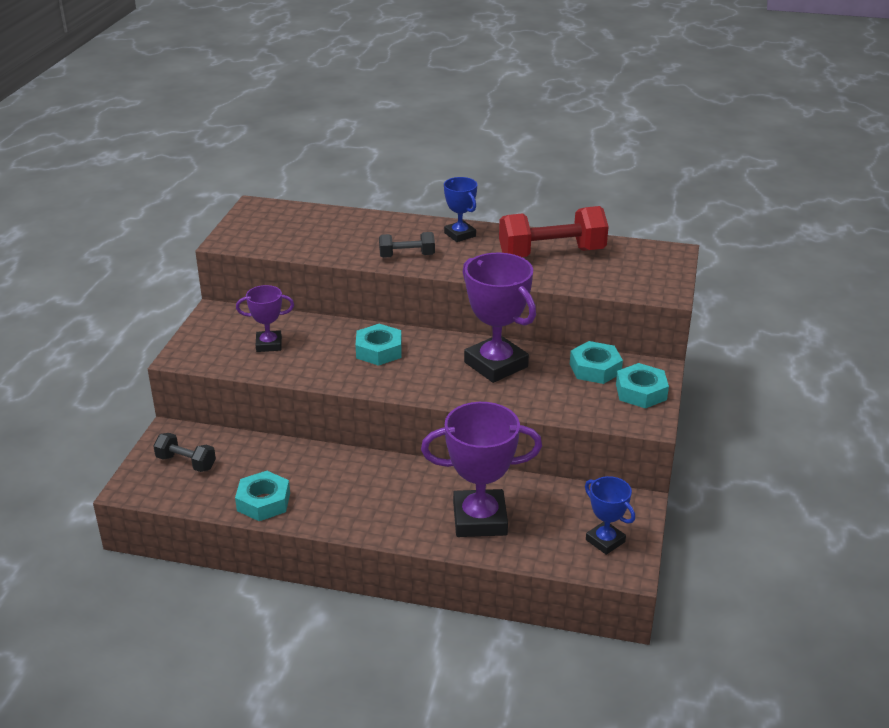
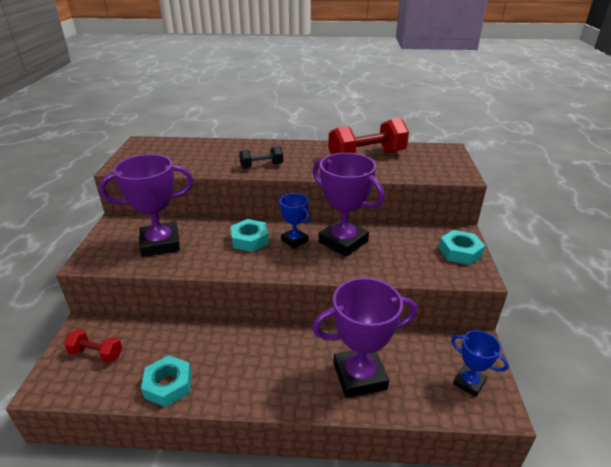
camera: 10 degrees left, 0 degrees up
black dumbbell [153,433,216,472] -> red dumbbell [64,329,122,363]
purple trophy [236,285,294,352] -> purple trophy [99,154,194,257], size x1.82
blue trophy [444,177,477,242] -> blue trophy moved to [279,193,311,248]
turquoise nut [570,341,623,384] -> none

